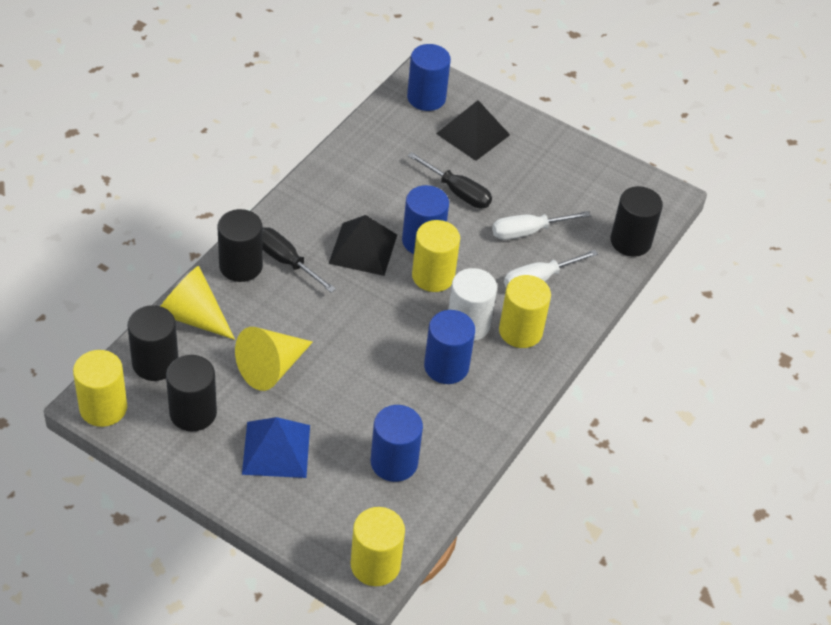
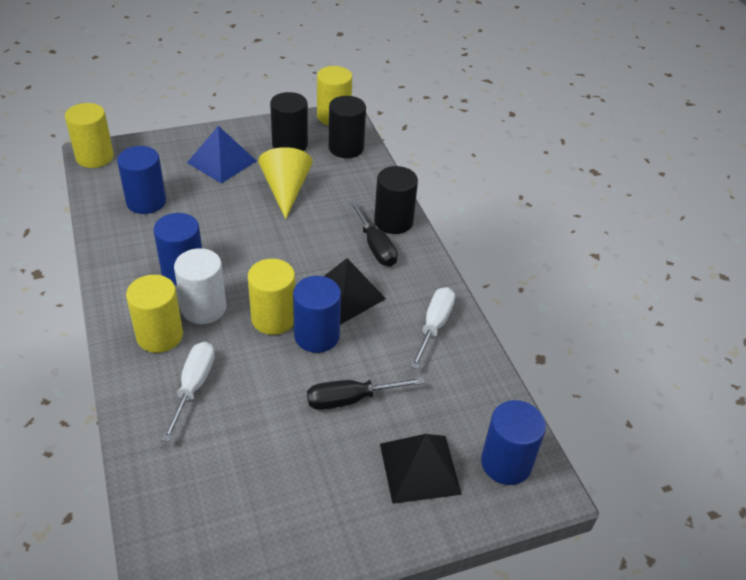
camera: 130 degrees right, 5 degrees down
yellow cone [161,266,235,340] -> none
black screwdriver [262,227,336,293] -> black screwdriver turned 75 degrees clockwise [349,200,398,266]
white screwdriver [492,211,591,240] -> white screwdriver moved to [410,287,455,369]
black cylinder [610,186,663,257] -> none

